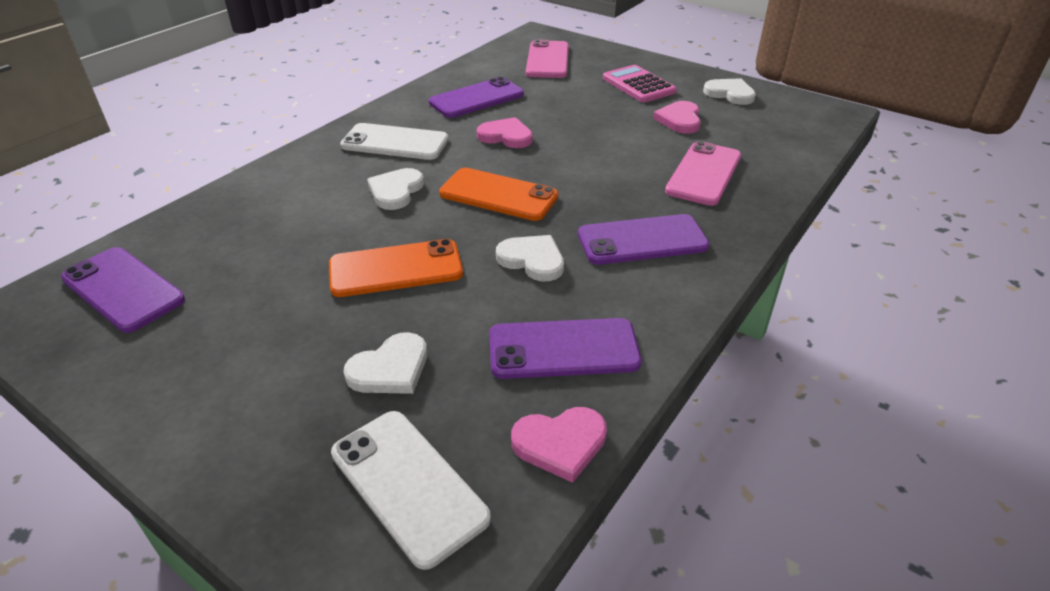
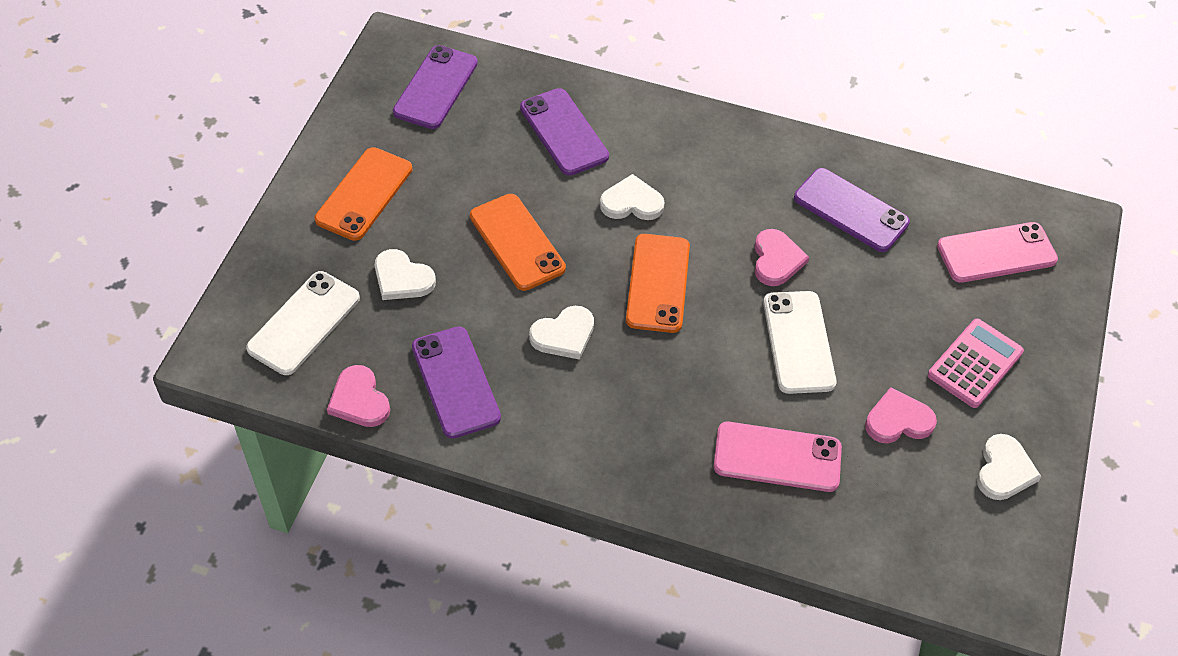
camera: 70 degrees right, 15 degrees up
white phone [340,123,449,160] -> white phone moved to [763,291,837,394]
white heart [496,235,564,281] -> white heart turned 45 degrees clockwise [529,306,594,360]
purple phone [578,214,709,265] -> purple phone moved to [520,88,609,176]
none -> orange phone [315,147,412,241]

